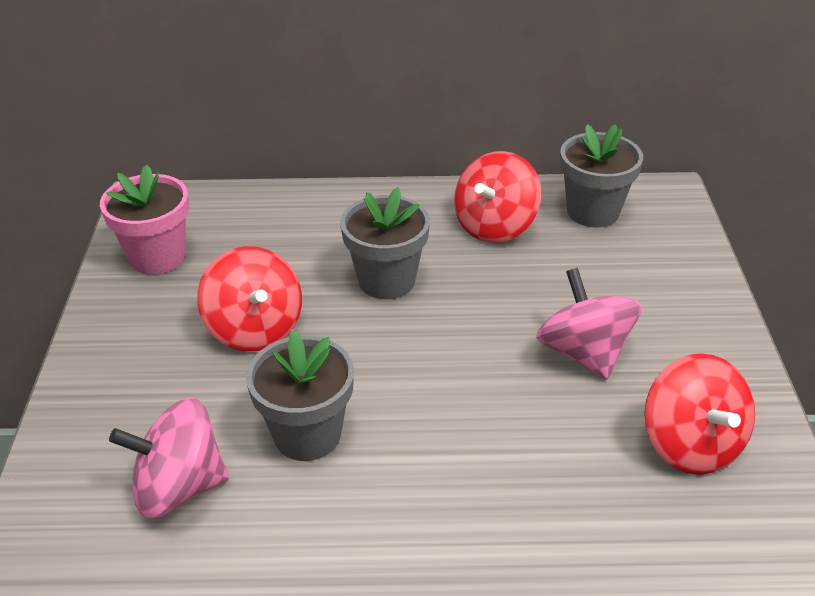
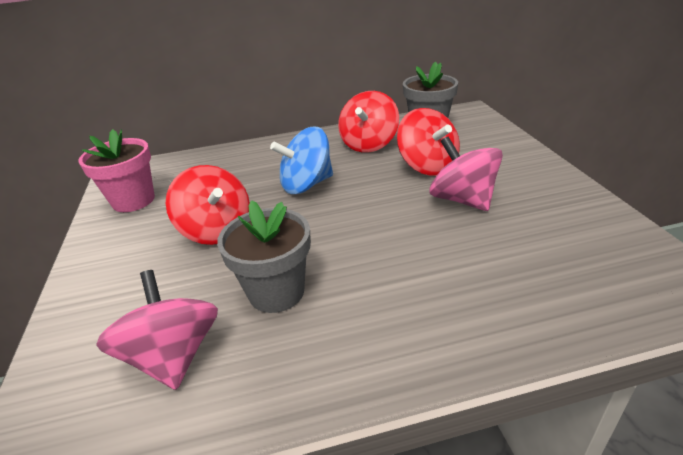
camera: 10 degrees left, 5 degrees down
pink spinning top [109,398,229,518] -> pink spinning top turned 90 degrees clockwise [96,270,218,390]
grey flower pot [340,187,430,299] -> blue spinning top [270,127,333,194]
red spinning top [644,353,755,475] -> red spinning top moved to [397,108,460,176]

